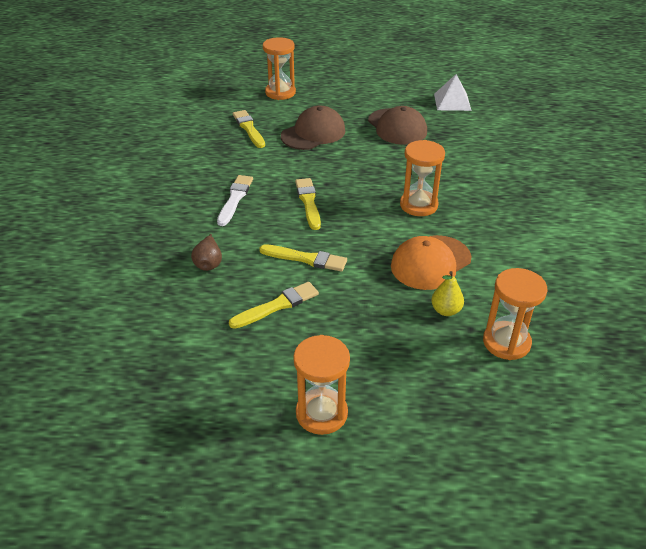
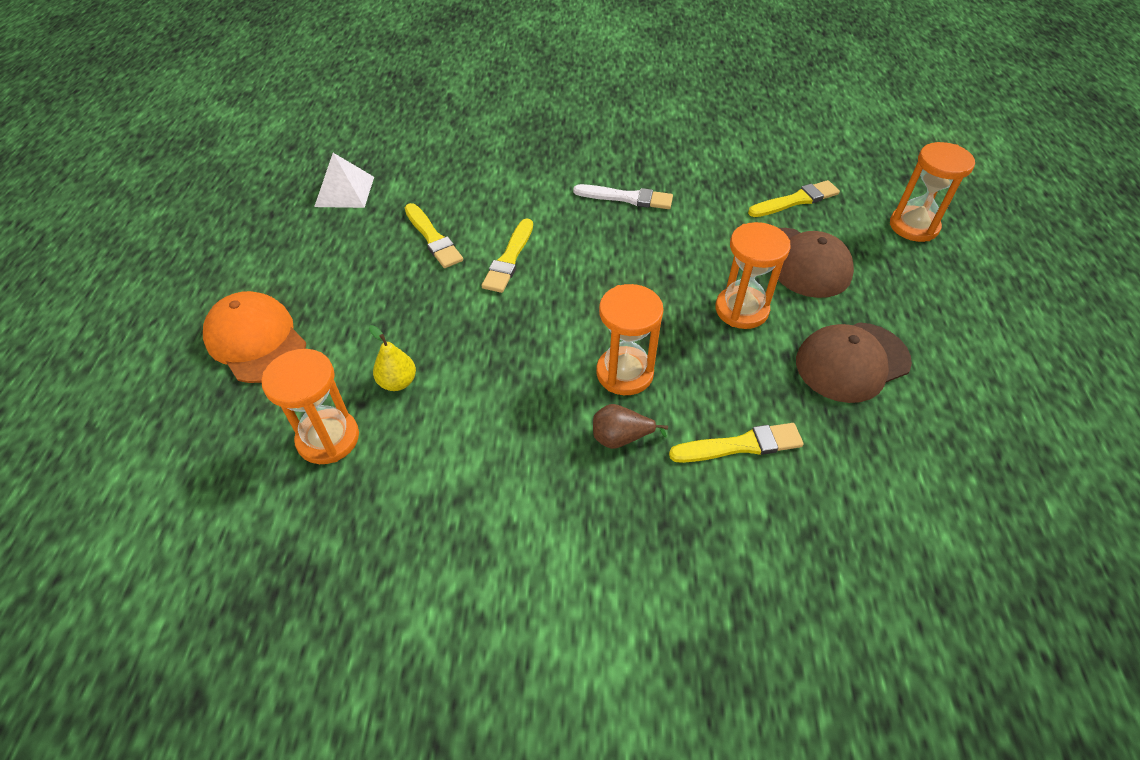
camera: 90 degrees right, 10 degrees up
brown pear [191,234,222,271] -> brown pear moved to [593,404,668,449]
orange hourglass [293,335,350,435] -> orange hourglass moved to [715,222,791,329]
yellow brush [295,178,321,230] -> yellow brush moved to [669,423,804,463]
orange cap [391,235,472,290] -> orange cap moved to [203,291,306,383]
white pyramid [434,74,472,111] -> white pyramid moved to [314,153,374,208]

